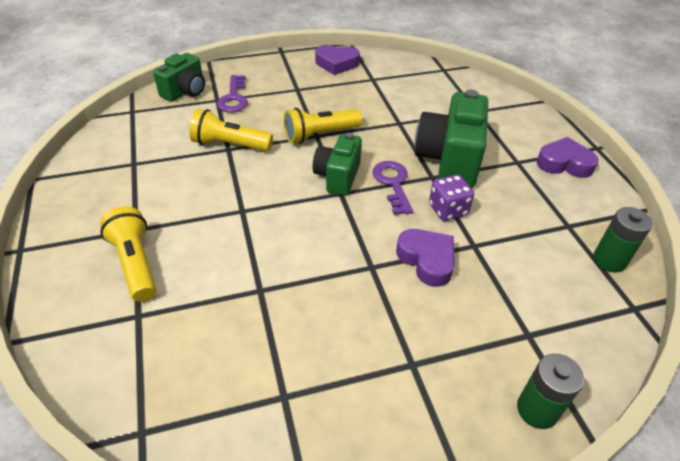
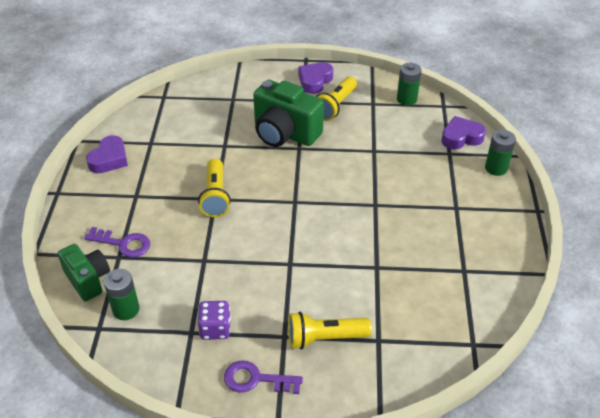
camera: 70 degrees left, 0 degrees up
yellow flashlight [189,109,273,152] -> yellow flashlight moved to [316,77,357,121]
green camera [313,132,362,196] -> none
purple key [372,161,413,215] -> purple key moved to [224,360,303,394]
purple heart [396,229,455,287] -> purple heart moved to [441,116,486,149]
purple dice [429,175,474,221] -> purple dice moved to [198,301,231,340]
none -> green battery [104,269,140,320]

